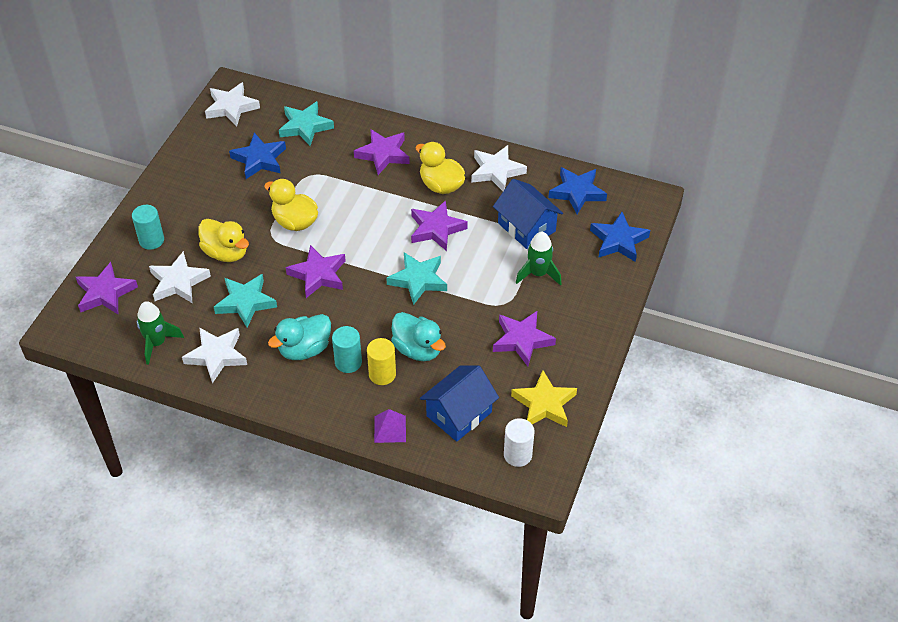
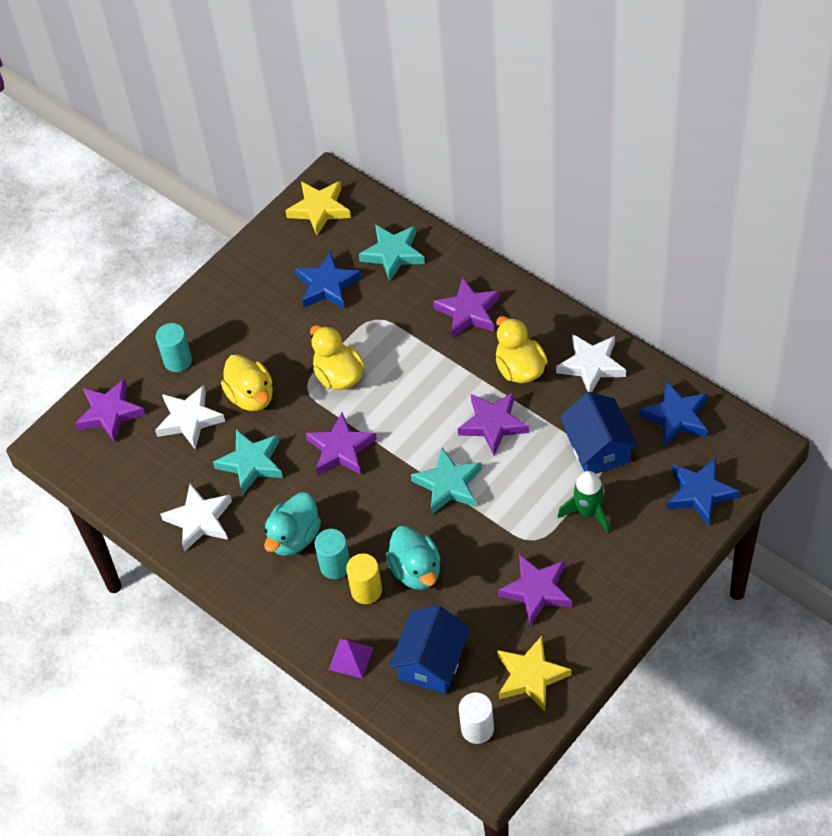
camera: 25 degrees right, 5 degrees up
green rocket [137,301,184,365] -> none
white star [205,82,260,126] -> yellow star [285,181,351,236]
turquoise duck [268,314,331,360] -> turquoise duck turned 45 degrees counterclockwise [264,493,321,556]
blue house [420,365,499,442] -> blue house turned 45 degrees counterclockwise [389,605,471,694]

